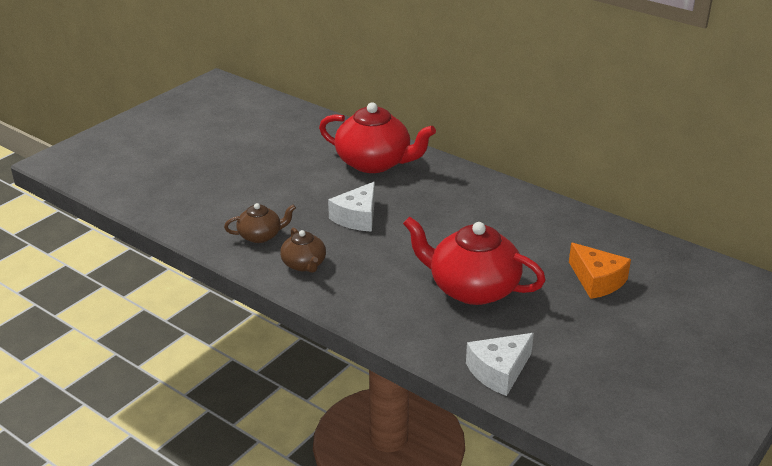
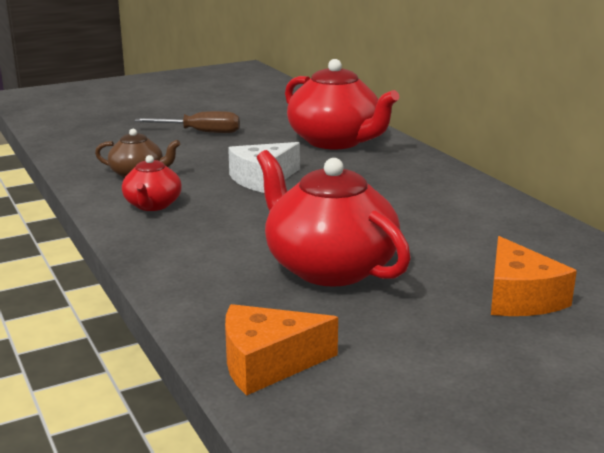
camera: 25 degrees right, 10 degrees down
brown teapot [280,227,326,273] -> red teapot [122,155,182,211]
white cheese [466,333,534,396] -> orange cheese [225,304,338,395]
none -> brown screwdriver [134,111,240,133]

